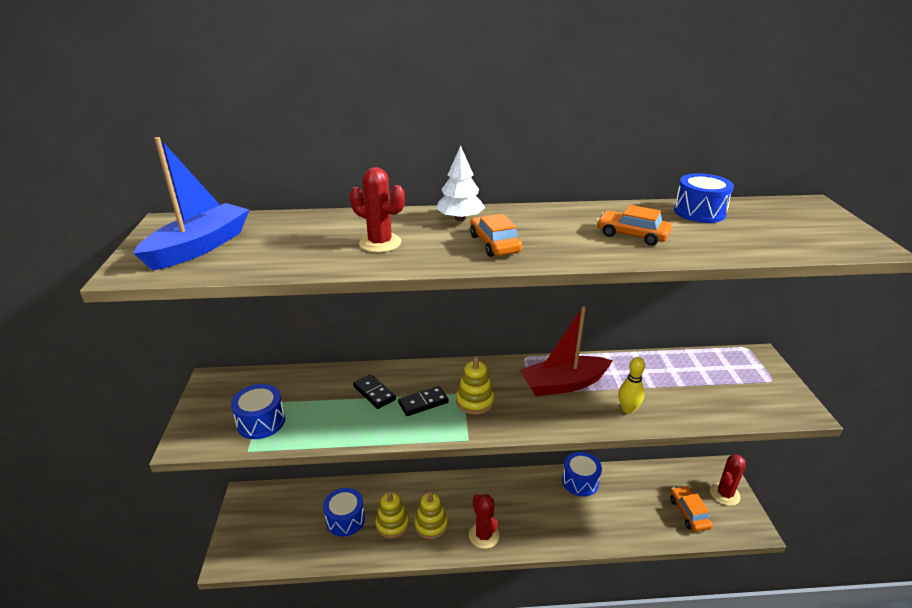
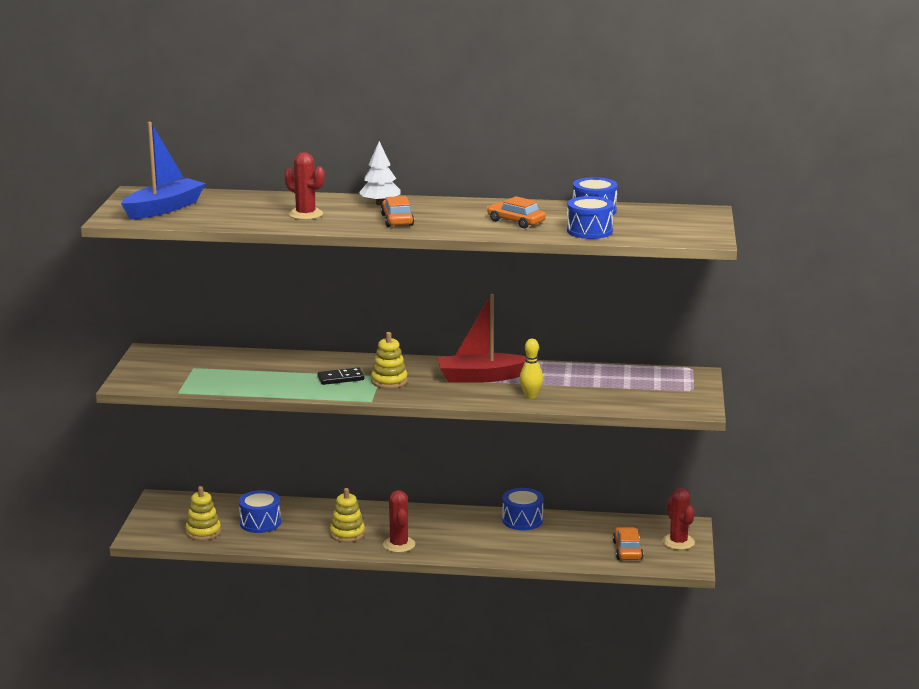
camera: 10 degrees right, 10 degrees down
blue drum [231,384,285,439] -> blue drum moved to [567,196,614,239]
black domino [353,374,396,409] -> none
yellow stacking toy [376,491,409,538] -> yellow stacking toy moved to [185,486,221,541]
red cactus [710,454,745,506] -> red cactus turned 75 degrees counterclockwise [662,488,695,550]

